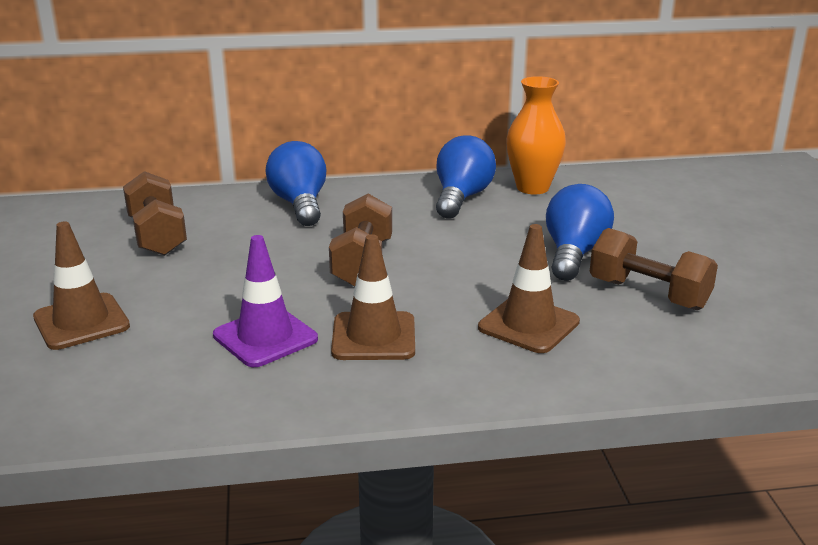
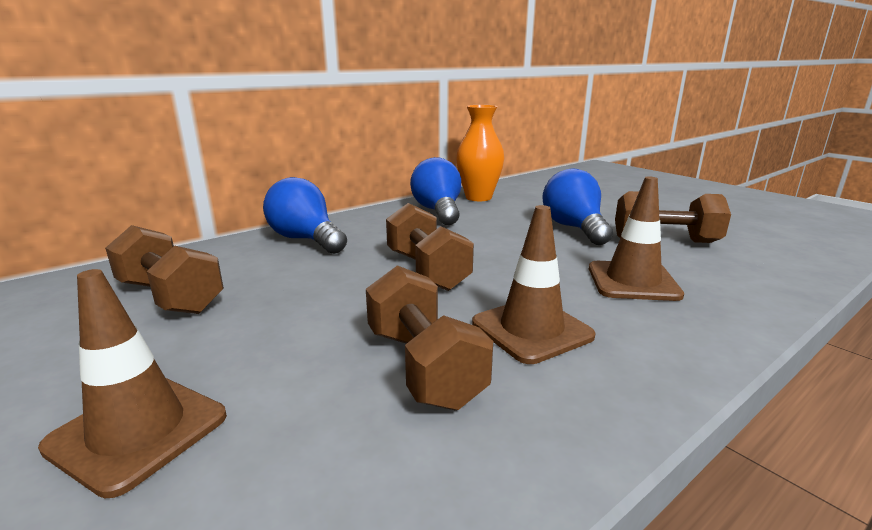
camera: 30 degrees left, 5 degrees down
purple traffic cone [213,235,318,367] -> brown dumbbell [366,265,493,410]

